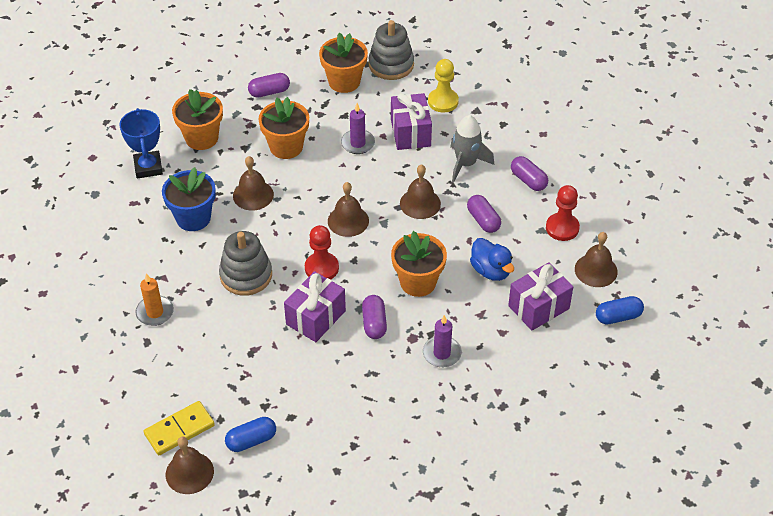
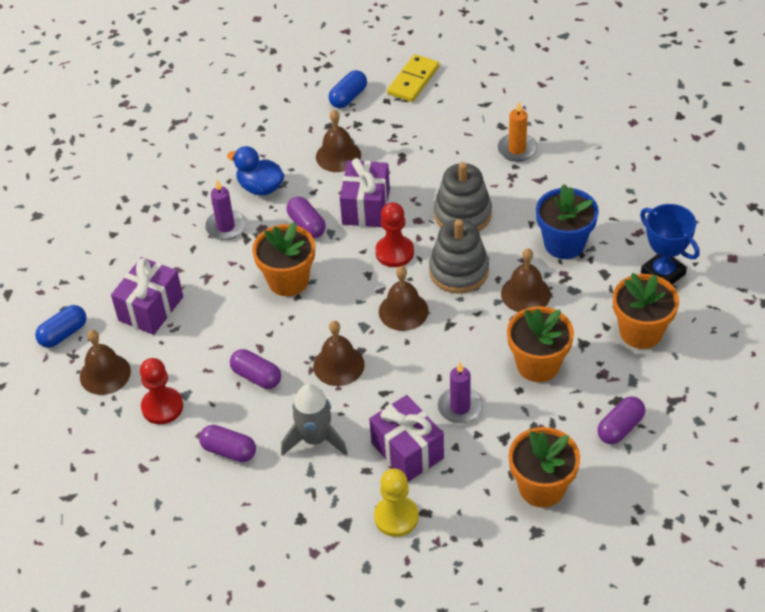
camera: 155 degrees right, 0 degrees up
brown bell [166,437,214,494] -> brown bell moved to [316,110,361,172]
grey stacking toy [369,20,414,80] -> grey stacking toy moved to [429,219,489,293]
blue duck [470,238,514,281] -> blue duck moved to [227,146,285,195]

